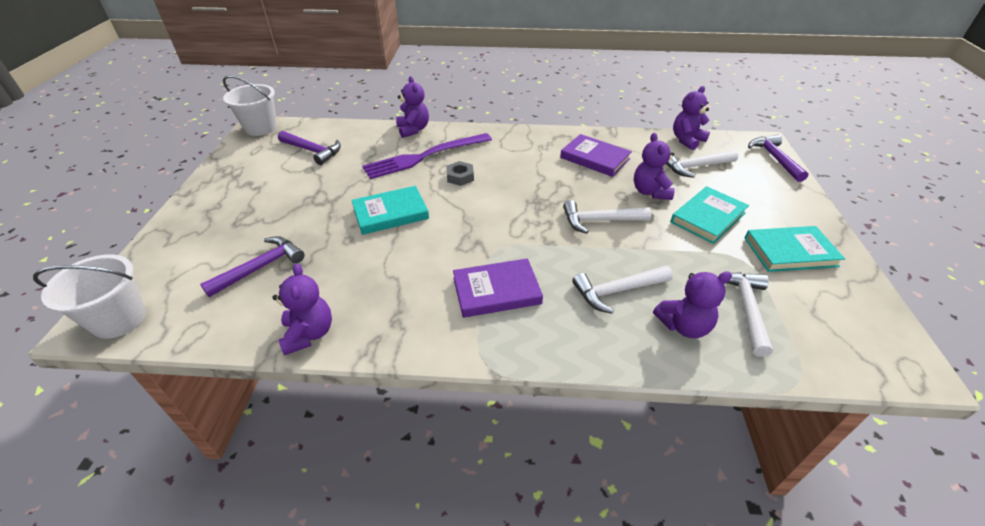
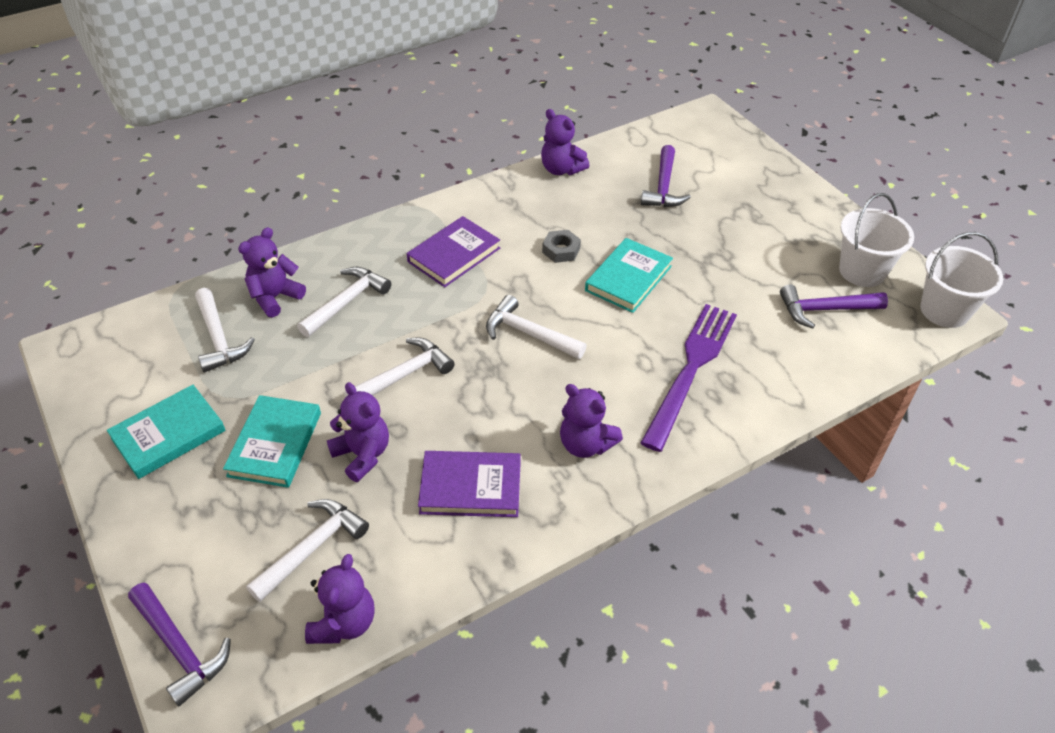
camera: 145 degrees right, 5 degrees up
white bucket [33,254,146,339] -> white bucket moved to [839,193,914,287]
purple teddy bear [396,76,429,138] -> purple teddy bear moved to [560,384,623,458]
grey nut [446,161,474,186] -> grey nut moved to [542,230,581,263]
none -> white hammer [486,295,587,359]

